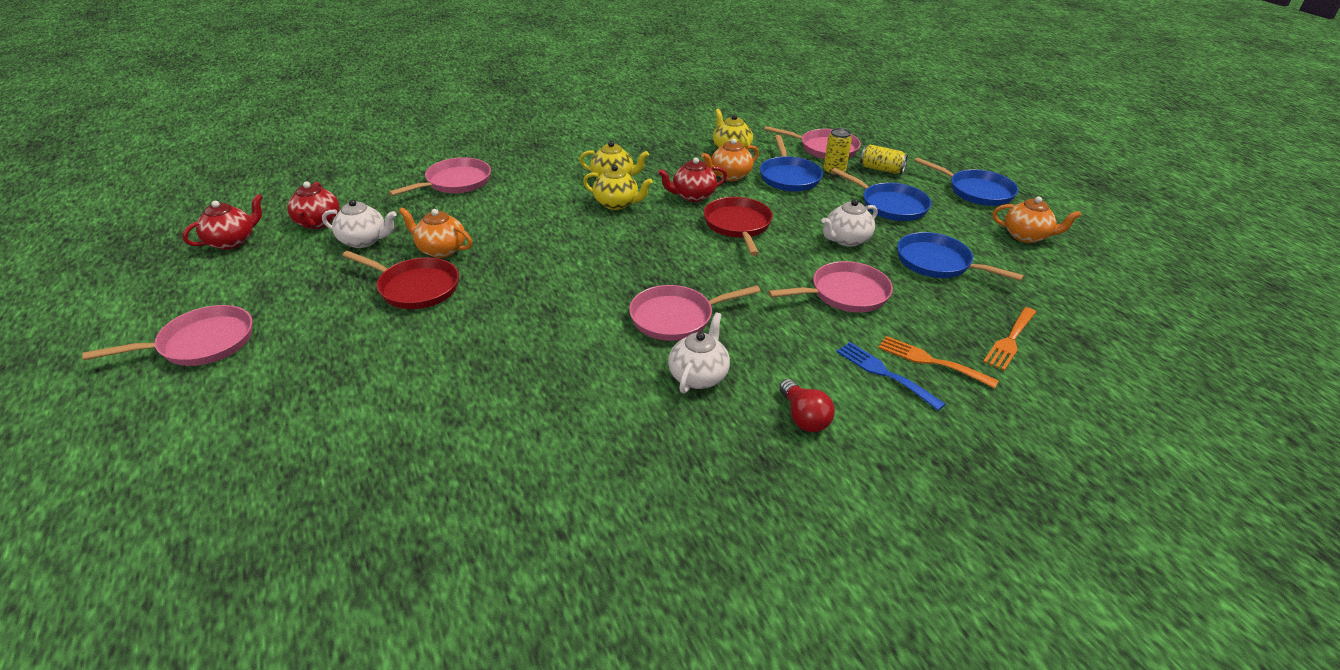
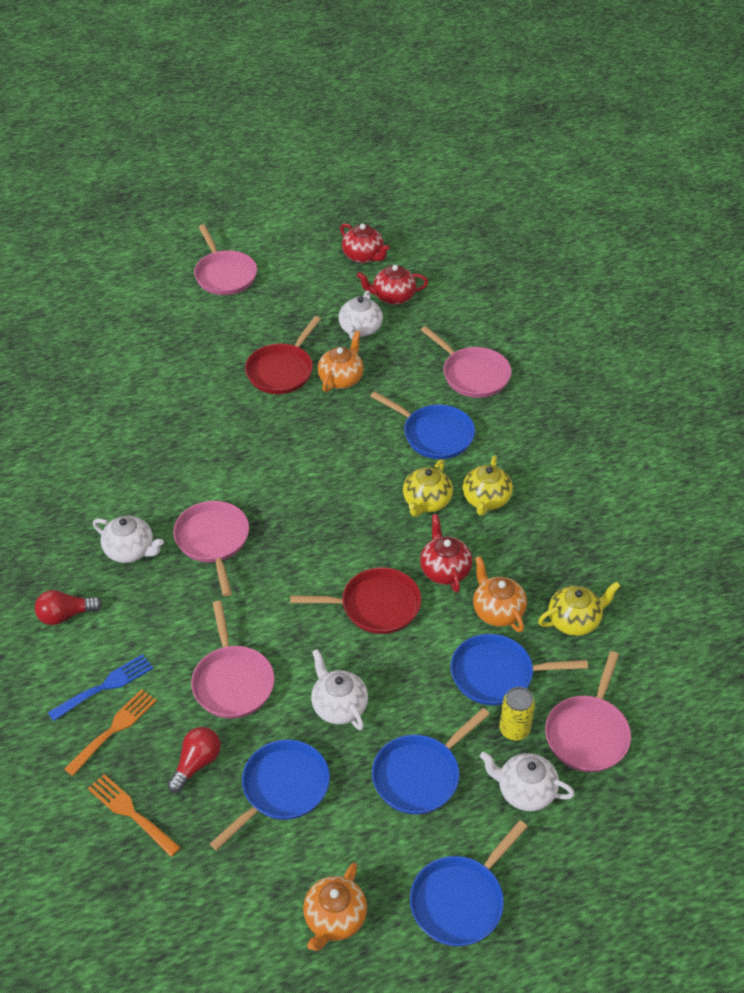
camera: 95 degrees right, 10 degrees up
yellow can [860,145,908,174] -> white teapot [480,752,575,811]
none -> red light bulb [168,727,221,793]
none -> blue pan [370,391,475,459]

